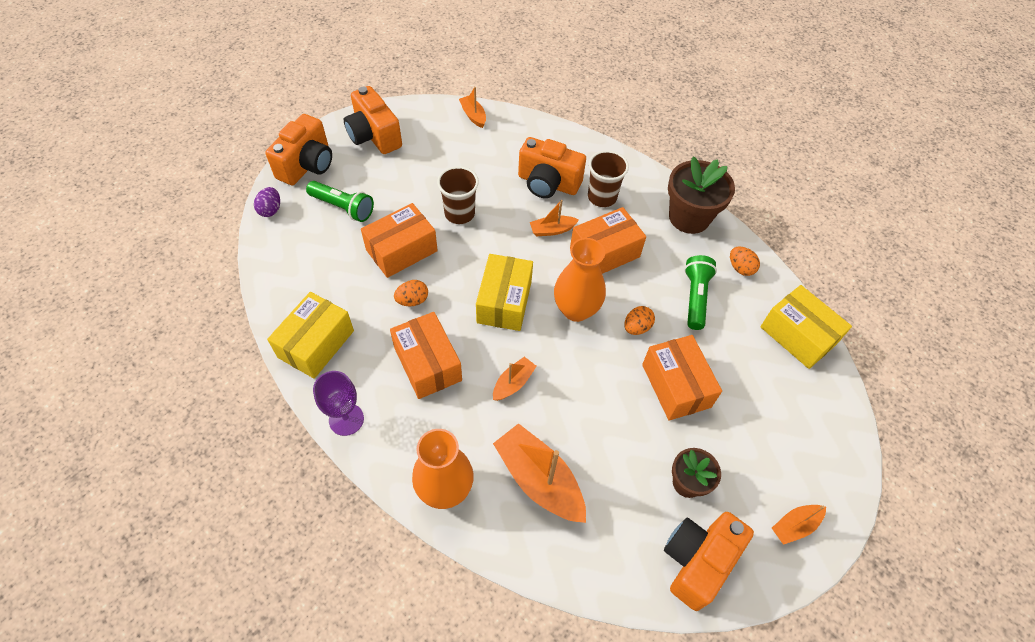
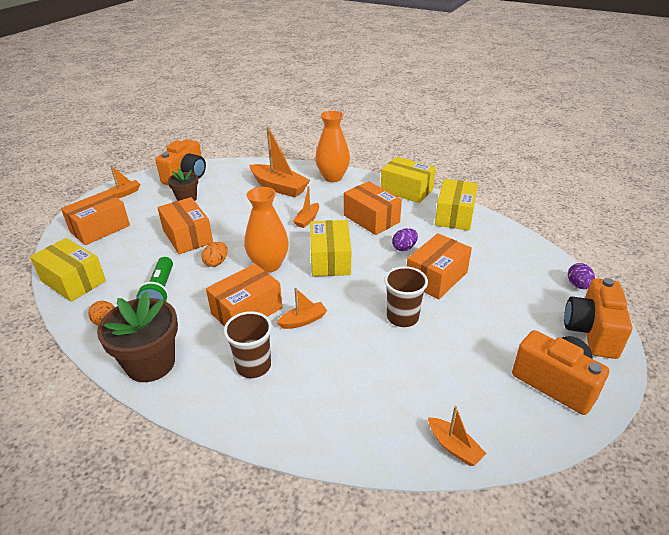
camera: 170 degrees right, 20 degrees down
green flashlight [306,181,374,222] -> none
purple goblet [313,371,364,436] -> yellow box [381,157,436,203]
orange egg [394,280,428,306] -> purple egg [392,228,418,251]
orange camera [518,137,586,198] -> none
none -> orange box [61,190,130,245]

